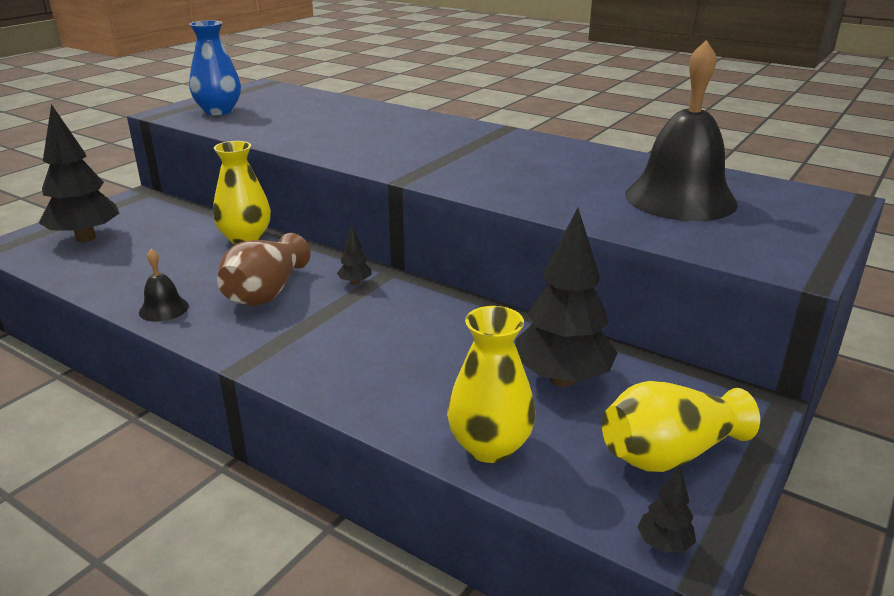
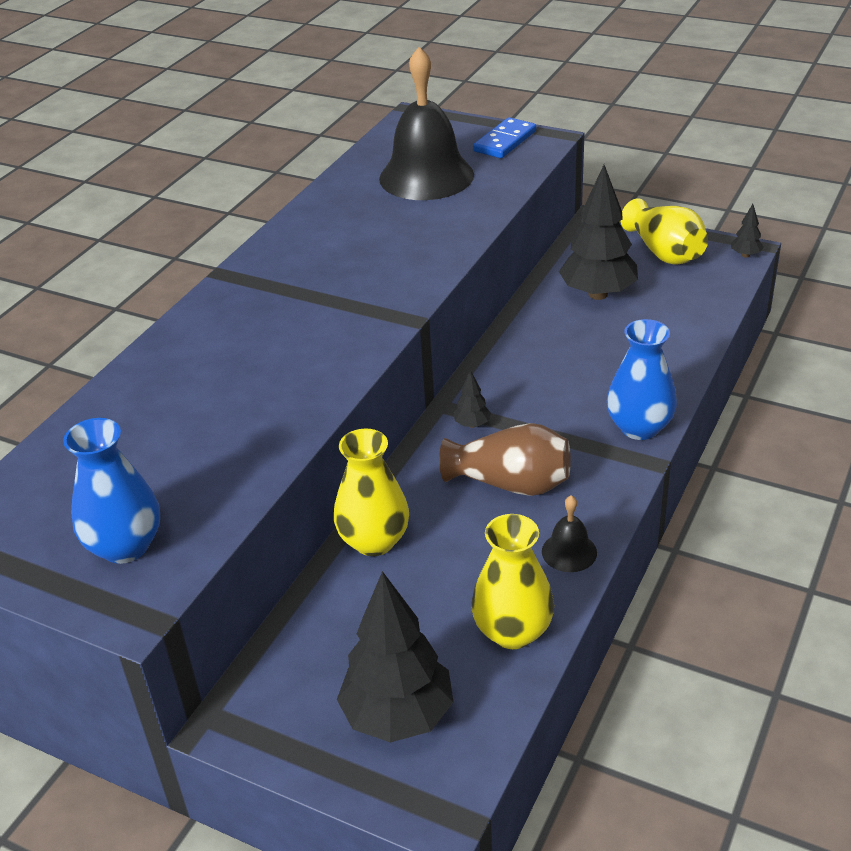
camera: 95 degrees left, 10 degrees up
yellow vase [447,306,536,463] -> yellow vase moved to [471,514,554,649]
none -> blue domino [473,117,536,158]
none -> blue vase [607,319,677,440]

